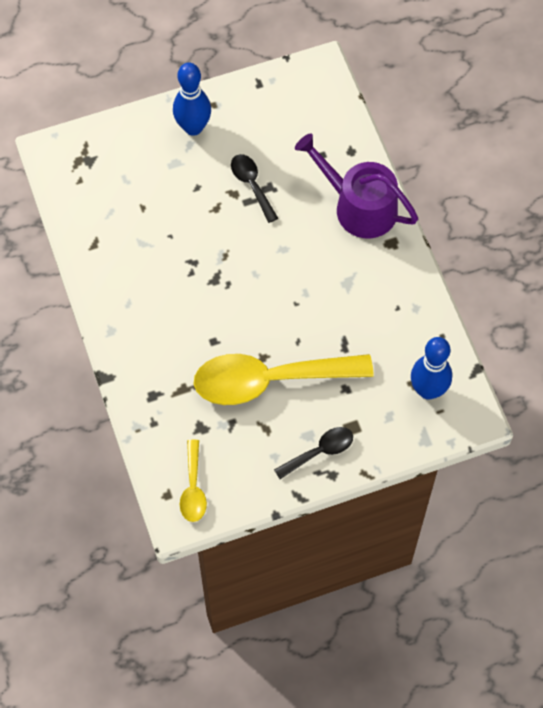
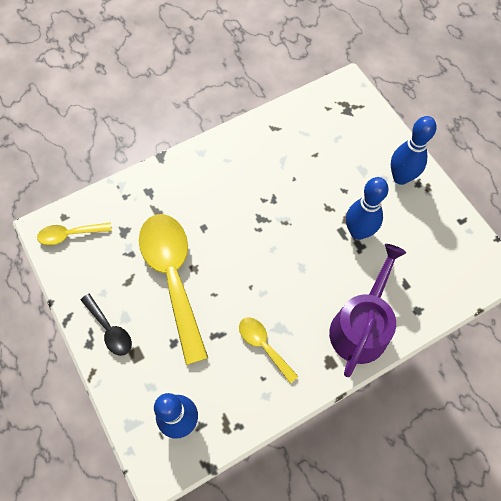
camera: 80 degrees right, 0 degrees up
black spoon [231,154,278,223] -> blue bowling pin [346,177,389,240]
none -> yellow spoon [239,317,298,384]

